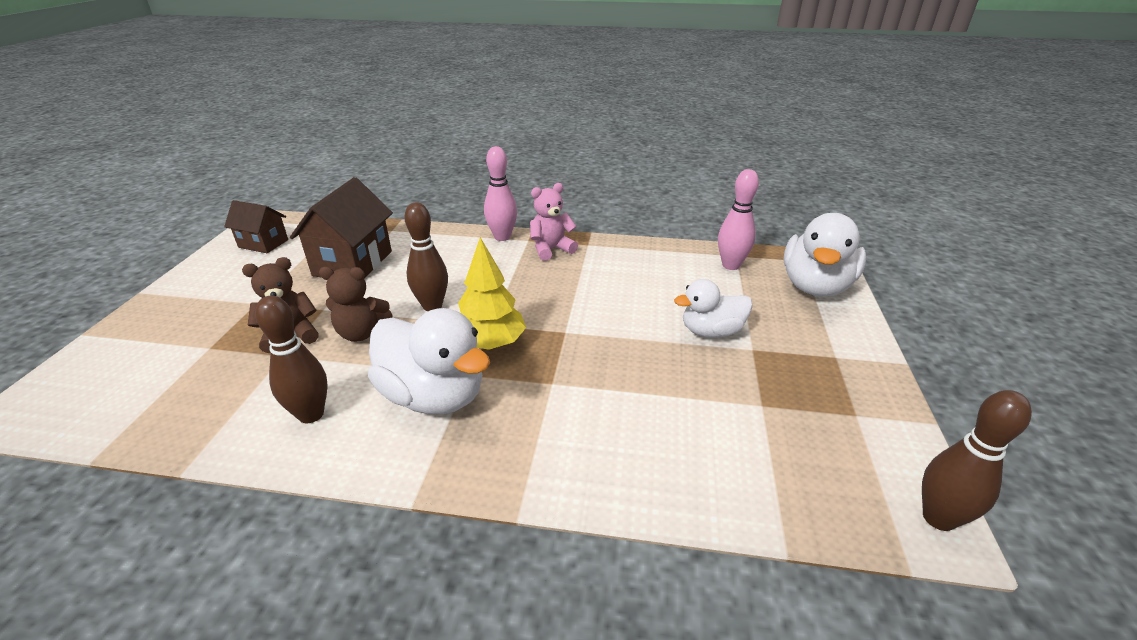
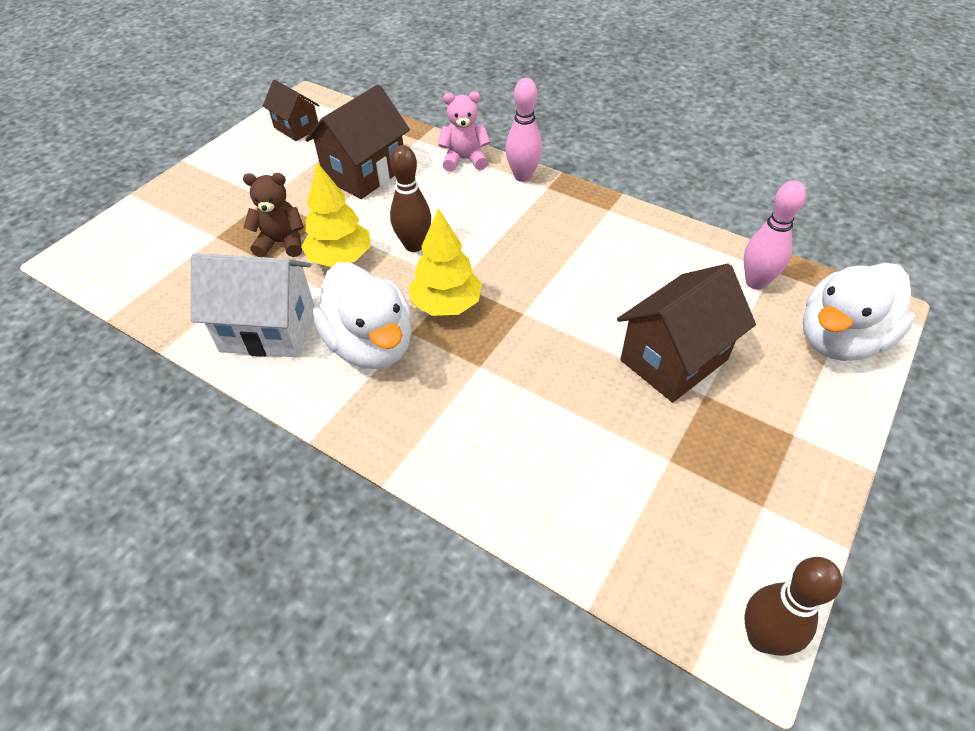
camera: 25 degrees right, 15 degrees up
brown bowling pin [255,296,328,423] -> white house [191,253,315,357]
brown teddy bear [319,267,393,342] -> yellow tree [301,162,370,267]
pink teddy bear [530,183,578,261] -> pink teddy bear moved to [438,91,490,172]
white duck [674,279,753,338] -> brown house [617,264,756,402]

